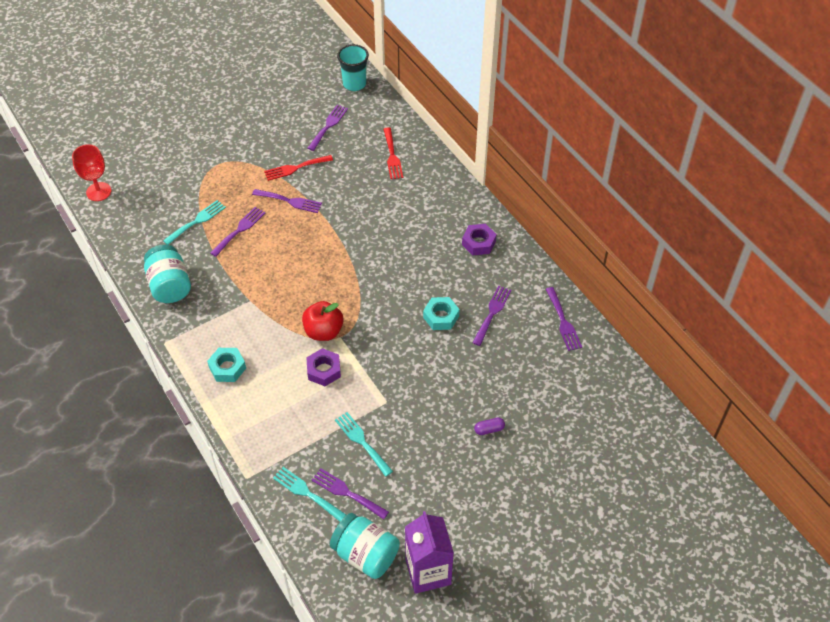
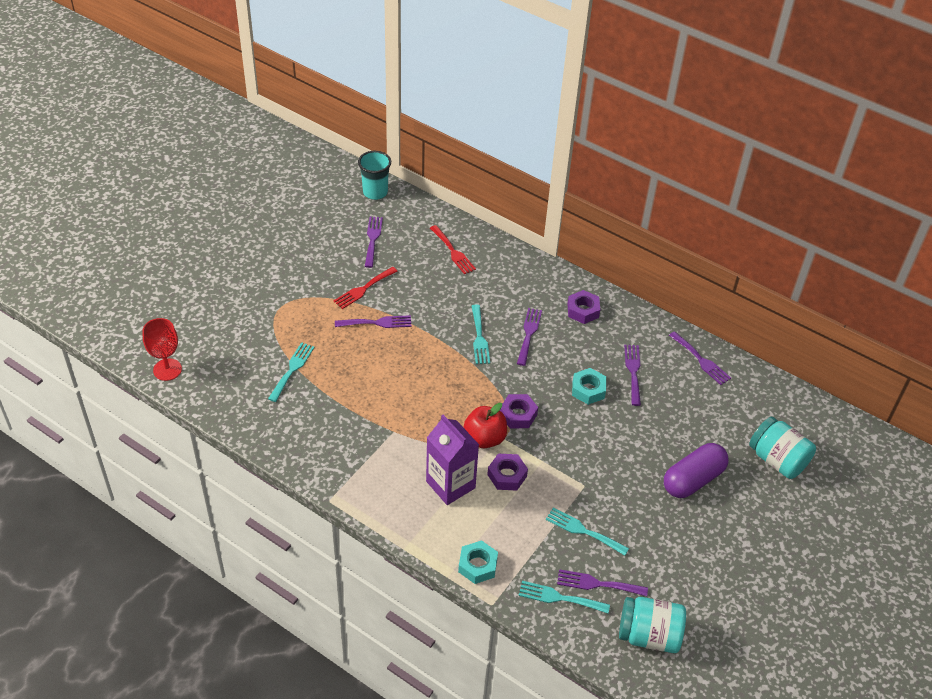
camera: 25 degrees left, 5 degrees down
turquoise jar [144,244,191,303] -> turquoise jar moved to [749,417,816,479]
turquoise nut [207,348,246,382] -> turquoise nut moved to [458,540,498,584]
purple fork [210,207,265,257] -> purple fork moved to [517,308,542,366]
purple carton [405,511,454,594] -> purple carton moved to [426,415,479,505]
purple capsule [474,417,505,435] -> purple capsule [664,443,729,498], size x2.40
none -> turquoise fork [472,305,490,364]
none -> purple nut [500,394,538,428]

